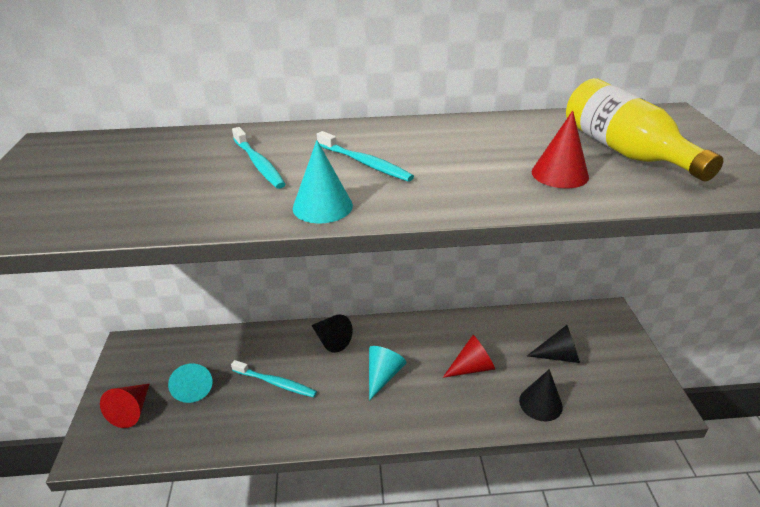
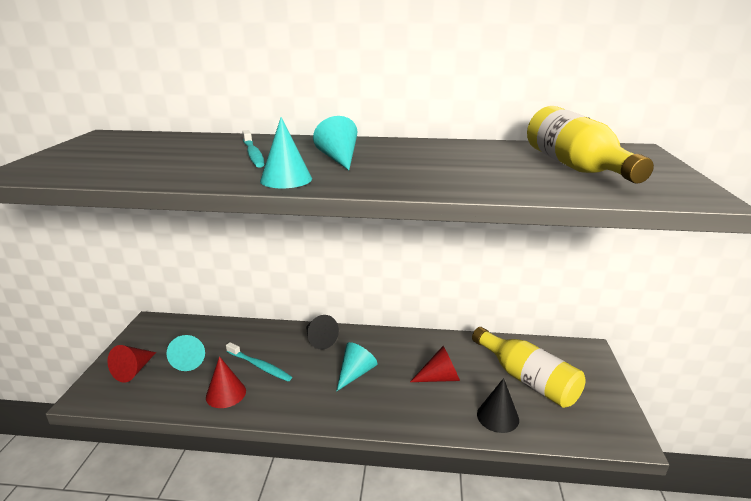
camera: 10 degrees right, 10 degrees down
turquoise toothbrush [317,131,414,182] -> turquoise cone [313,116,357,170]
black cone [527,325,580,363] -> yellow bottle [472,327,586,408]
red cone [532,111,589,189] -> red cone moved to [206,356,246,408]

